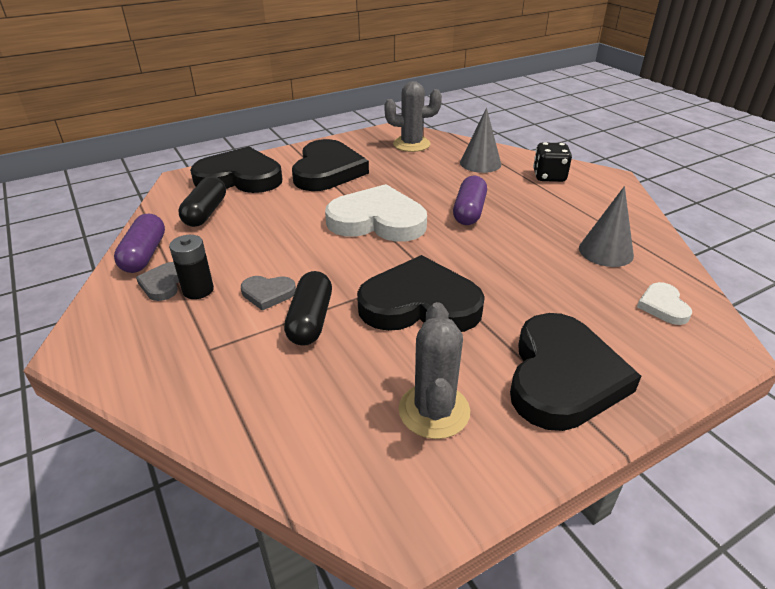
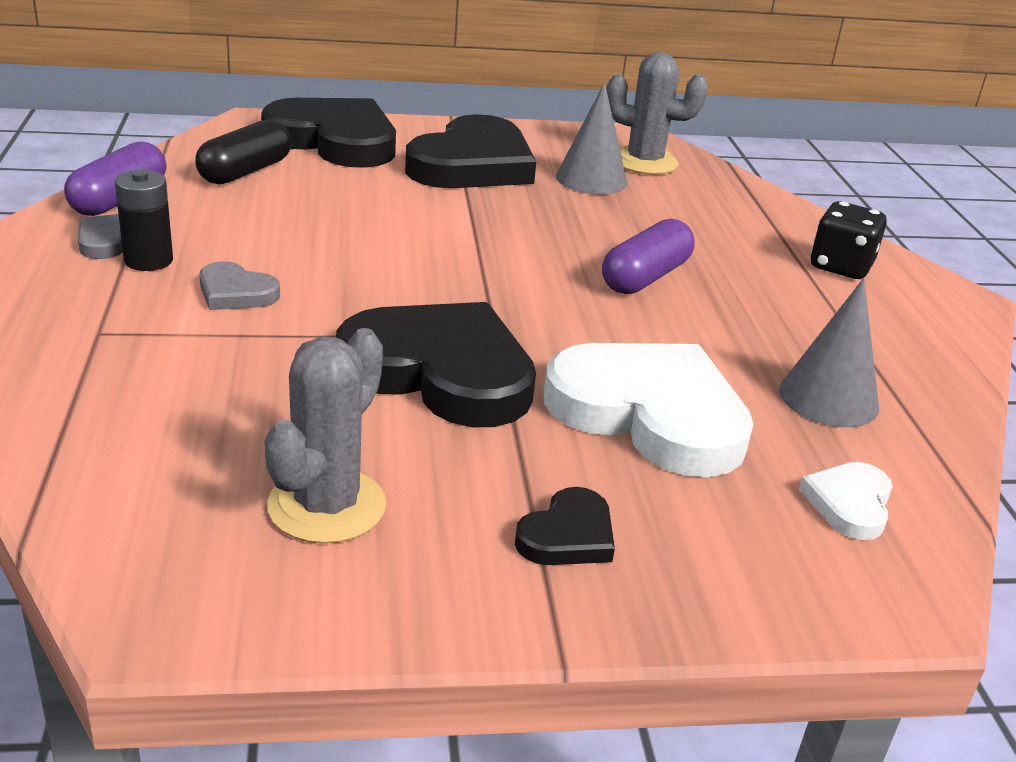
camera: 20 degrees right, 5 degrees down
black capsule [284,271,332,346] -> none
white heart [325,184,427,242] -> white heart moved to [544,343,754,477]
grey cone [460,108,501,173] -> grey cone moved to [556,83,627,195]
black heart [510,313,641,431] -> black heart [515,487,615,565], size x0.45

